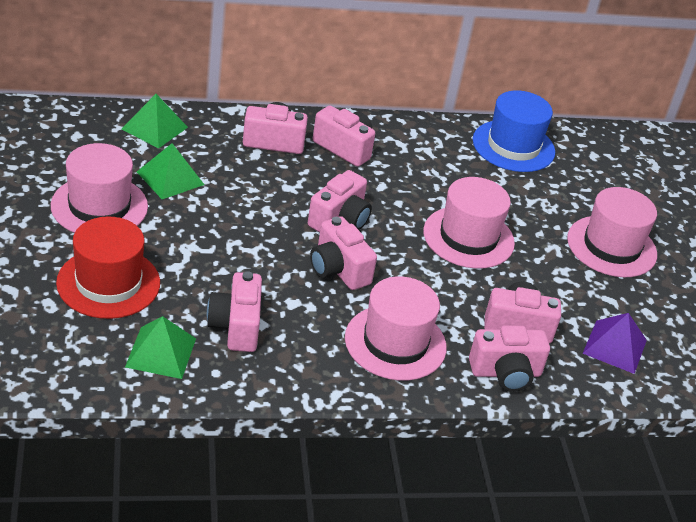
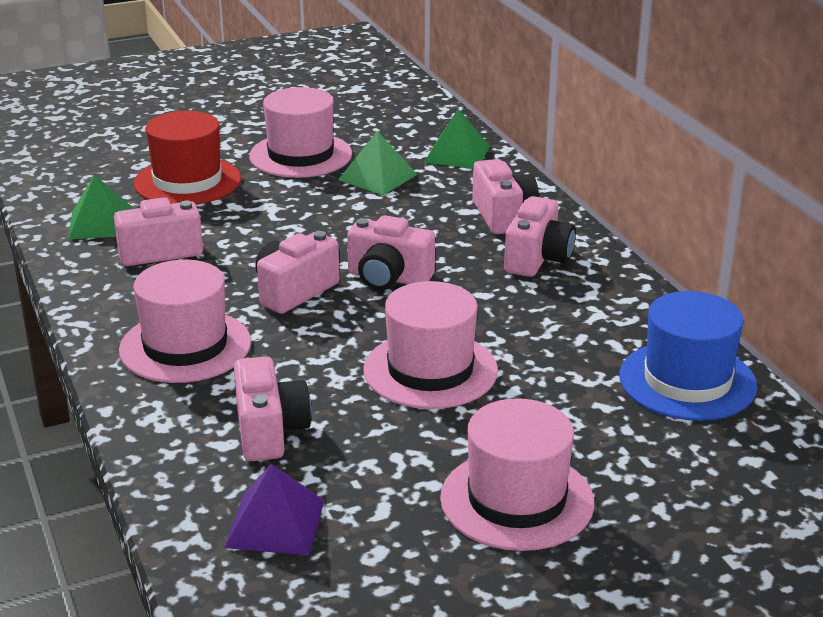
camera: 80 degrees right, 10 degrees down
pink camera [469,325,550,392] -> none

